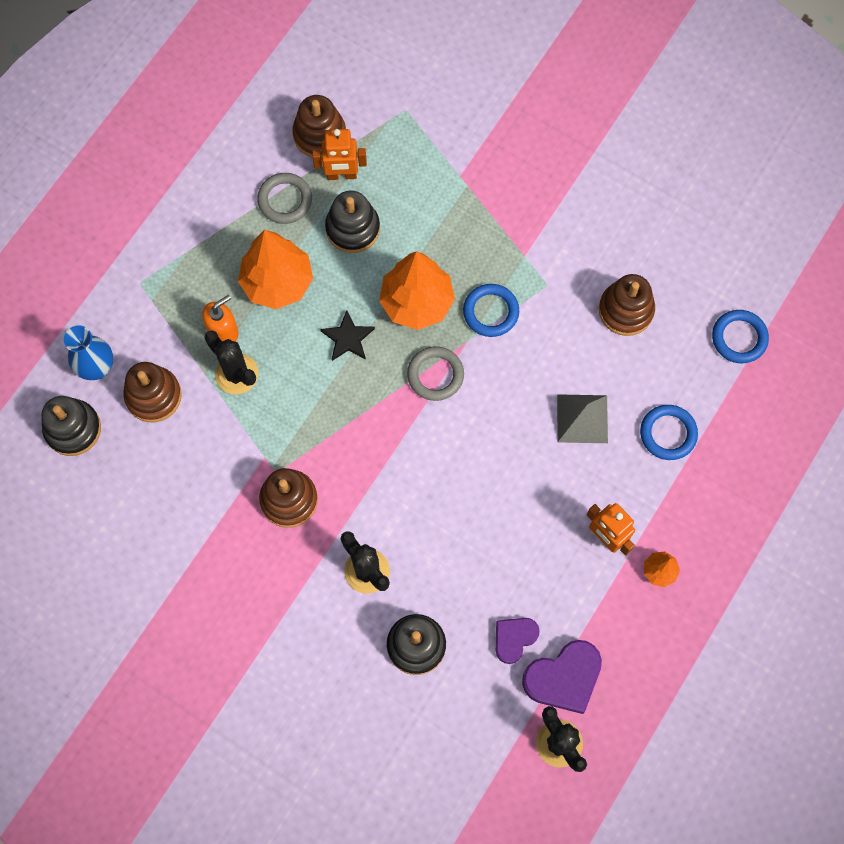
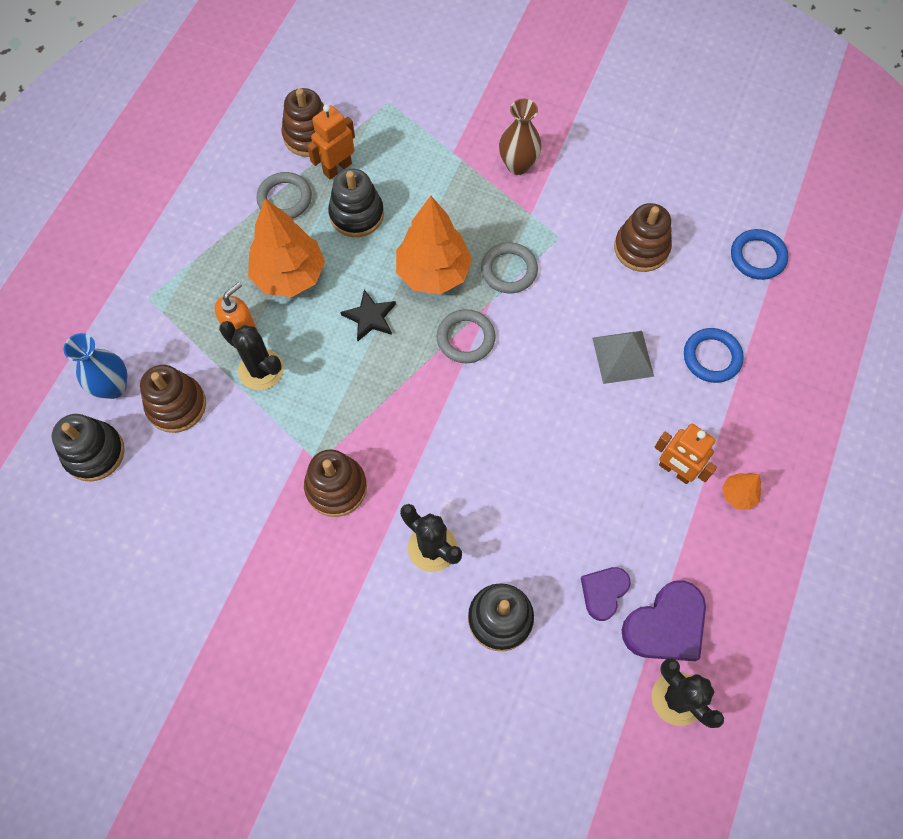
camera: 10 degrees left, 5 degrees down
orange robot [312,129,367,180] -> orange robot turned 150 degrees clockwise [307,104,355,179]
blue ring [463,284,519,337] -> grey ring [481,242,538,293]
none -> brown vase [499,98,542,175]

